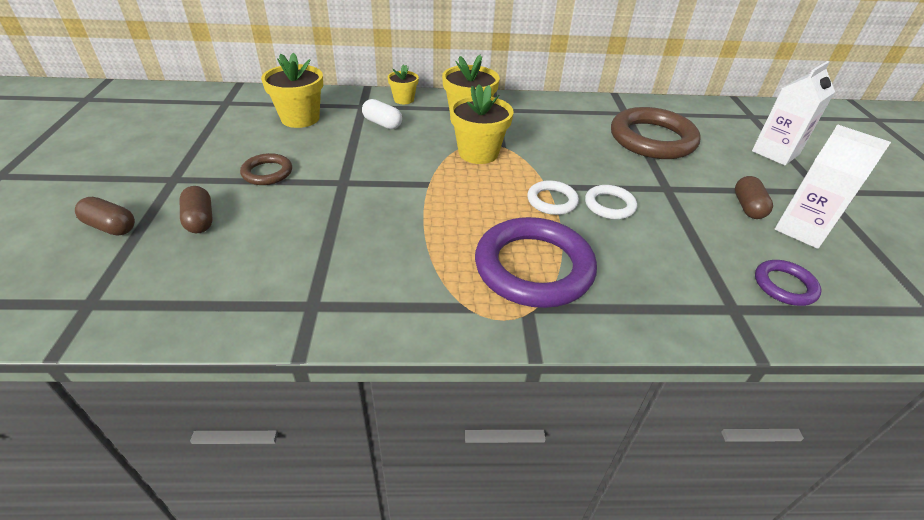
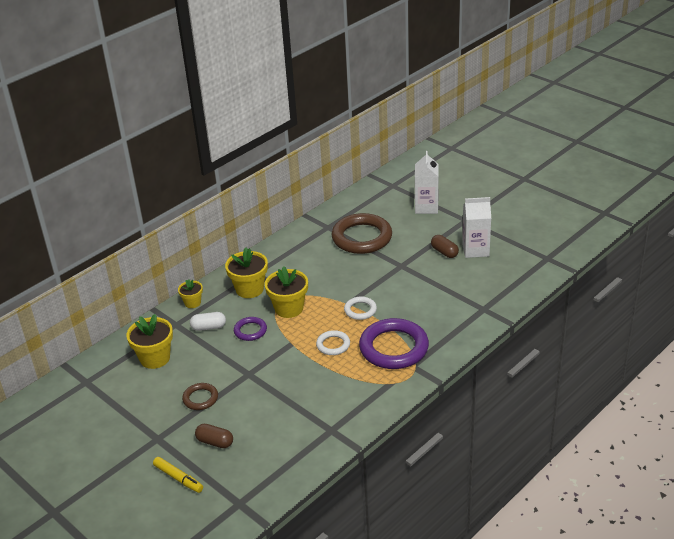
camera: 40 degrees left, 5 degrees down
brown capsule [75,197,135,236] -> yellow marker [153,457,203,493]
white ring [585,185,637,219] -> white ring moved to [316,330,350,355]
purple ring [755,260,822,306] -> purple ring moved to [234,317,267,341]

